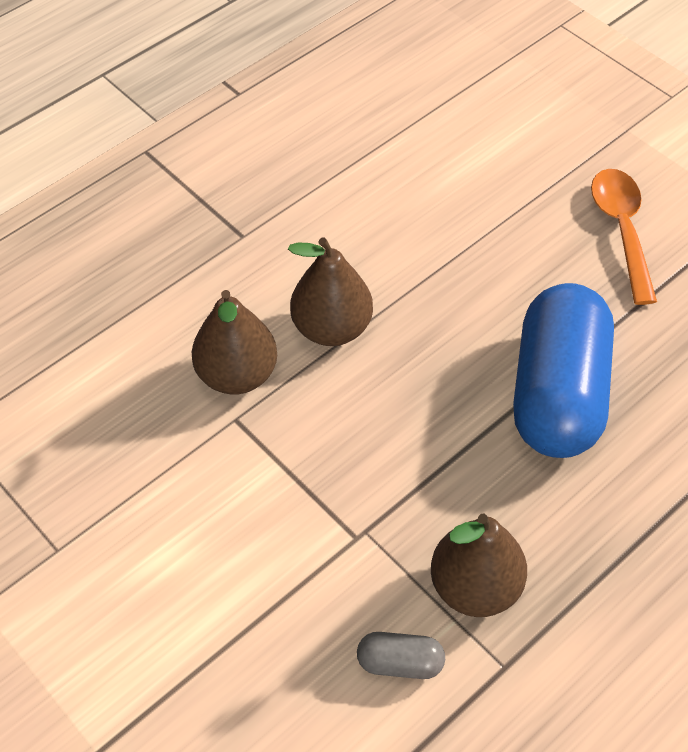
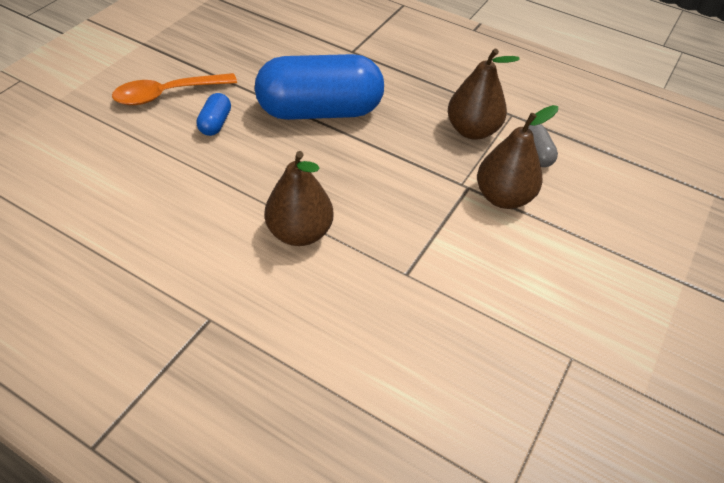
camera: 110 degrees left, 5 degrees down
brown pear [192,290,277,395] -> brown pear moved to [477,105,558,209]
none -> blue capsule [196,93,231,136]

